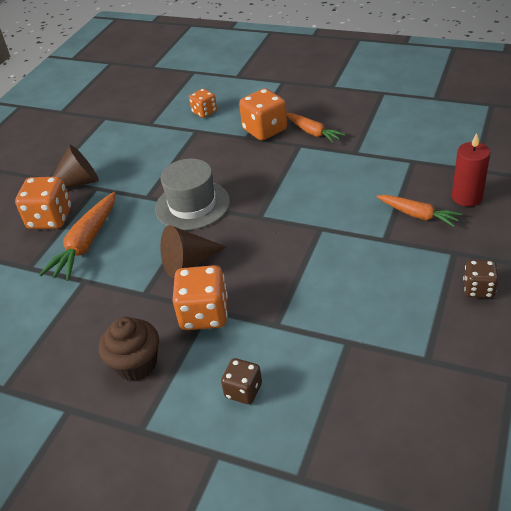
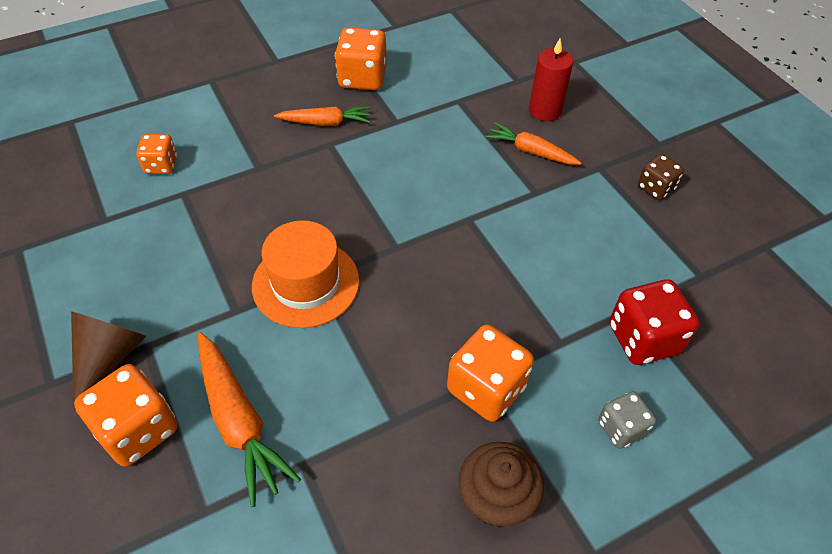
camera: 55 degrees left, 10 degrees up
grey hat [155,159,230,230] -> orange hat [252,220,359,328]
brown cone [160,225,226,278] -> none
brown dice [221,358,262,404] -> grey dice [598,391,656,449]
orange dice [239,88,287,141] -> orange dice moved to [335,27,387,90]
orange carrot [377,195,462,227] -> orange carrot turned 135 degrees counterclockwise [486,122,582,165]
none -> red dice [610,279,699,365]

